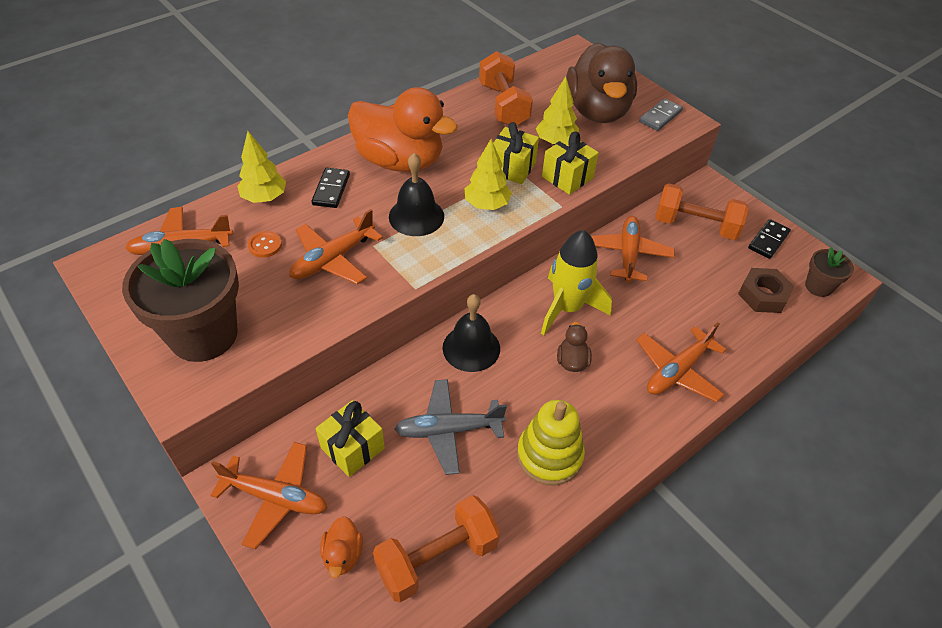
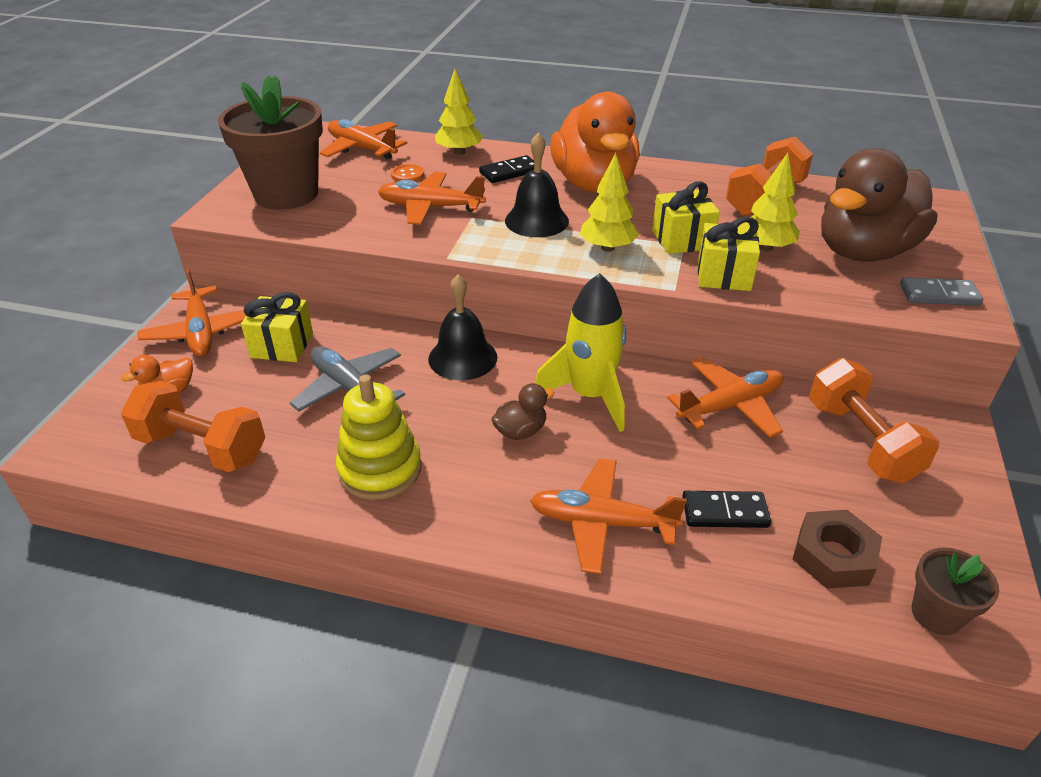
camera: 55 degrees right, 10 degrees down
black domino [748,219,791,259] -> black domino moved to [682,491,771,528]

